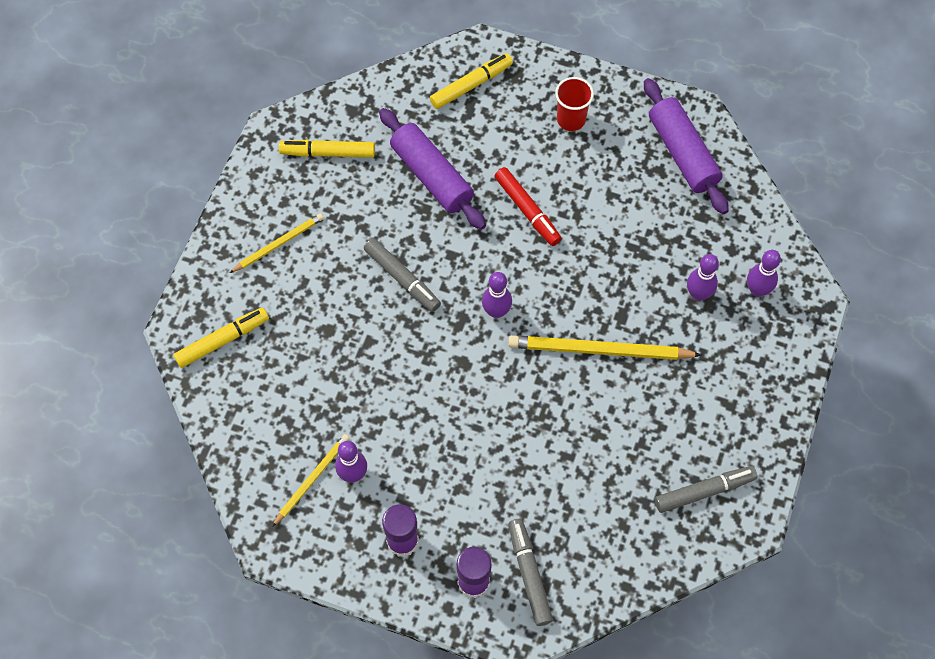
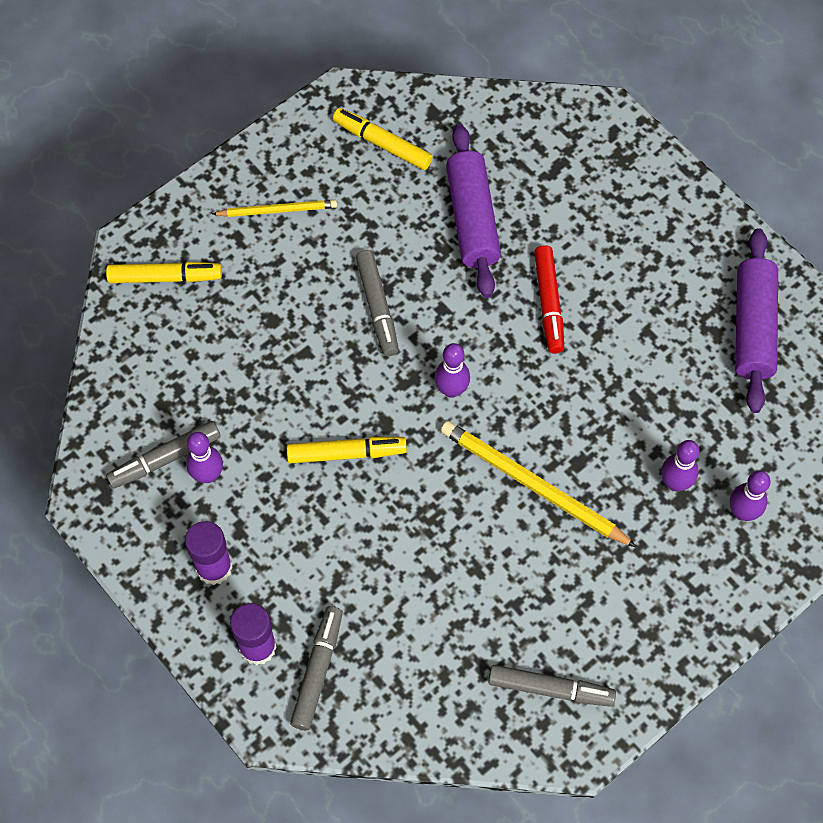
camera: 30 degrees right, 0 degrees up
yellow pencil [272,434,350,527] -> grey marker [106,421,221,489]
yellow marker [430,53,513,109] -> yellow marker moved to [287,437,407,463]
red cup [555,77,594,131] -> none

